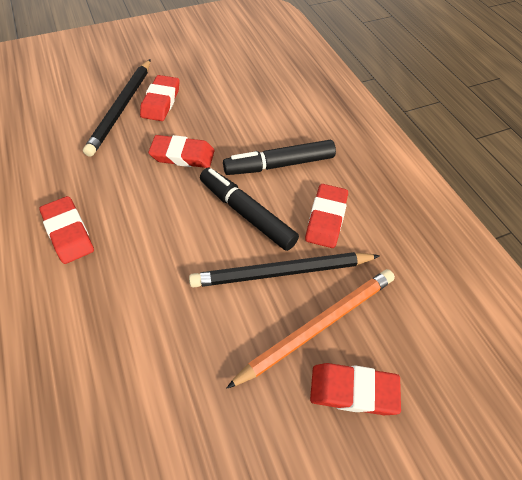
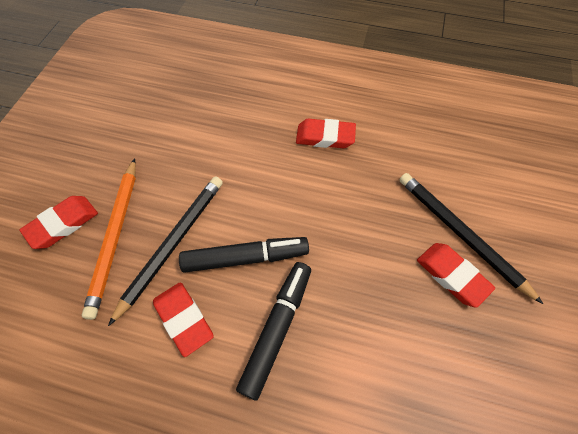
camera: 130 degrees right, 5 degrees up
red eraser [148,135,215,168] -> none

